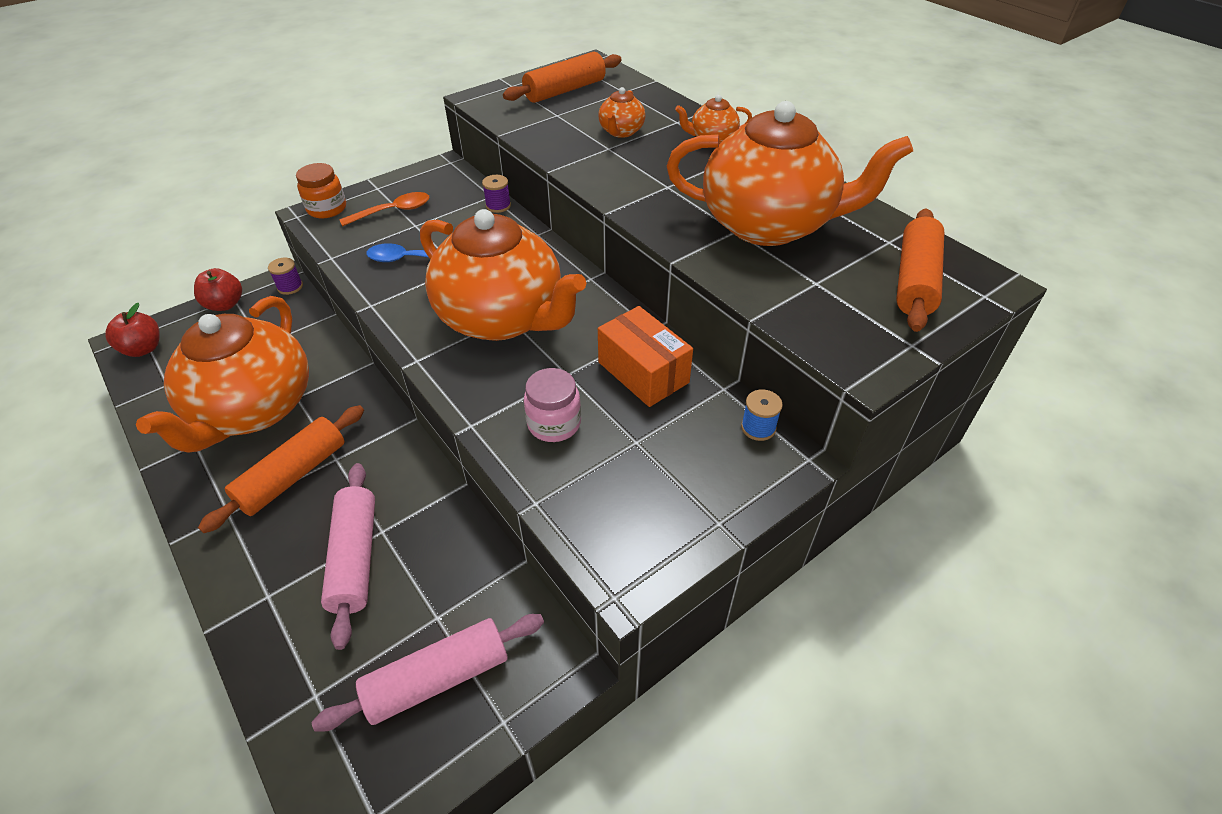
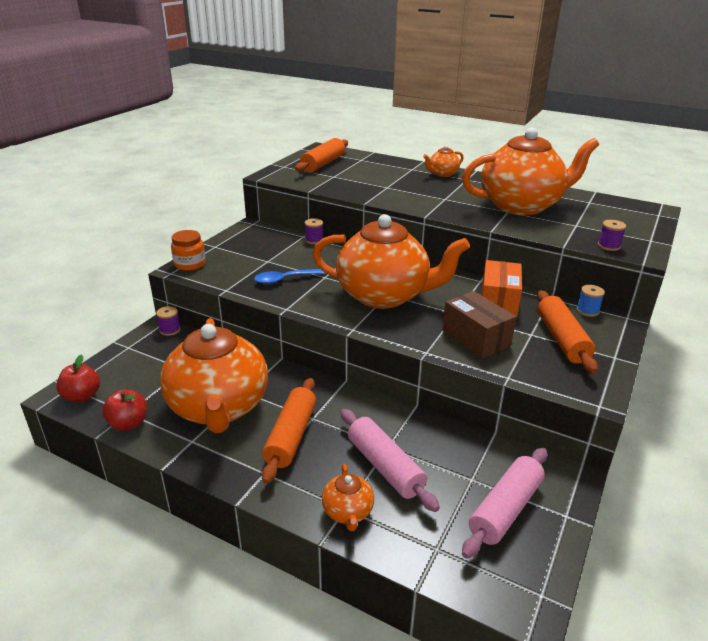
camera: 25 degrees left, 15 degrees down
red apple [194,268,242,311] -> red apple moved to [102,389,147,431]
orange spoon [339,192,429,226] -> none
pink jar [524,368,581,442] -> brown box [442,291,516,358]
orange teapot [598,87,645,138] -> orange teapot moved to [322,464,374,531]
orange box [598,306,693,407] -> orange box turned 75 degrees clockwise [481,260,522,318]
orange rolling pin [896,209,944,332] -> orange rolling pin moved to [537,290,598,373]
none -> purple spool [598,220,626,251]

